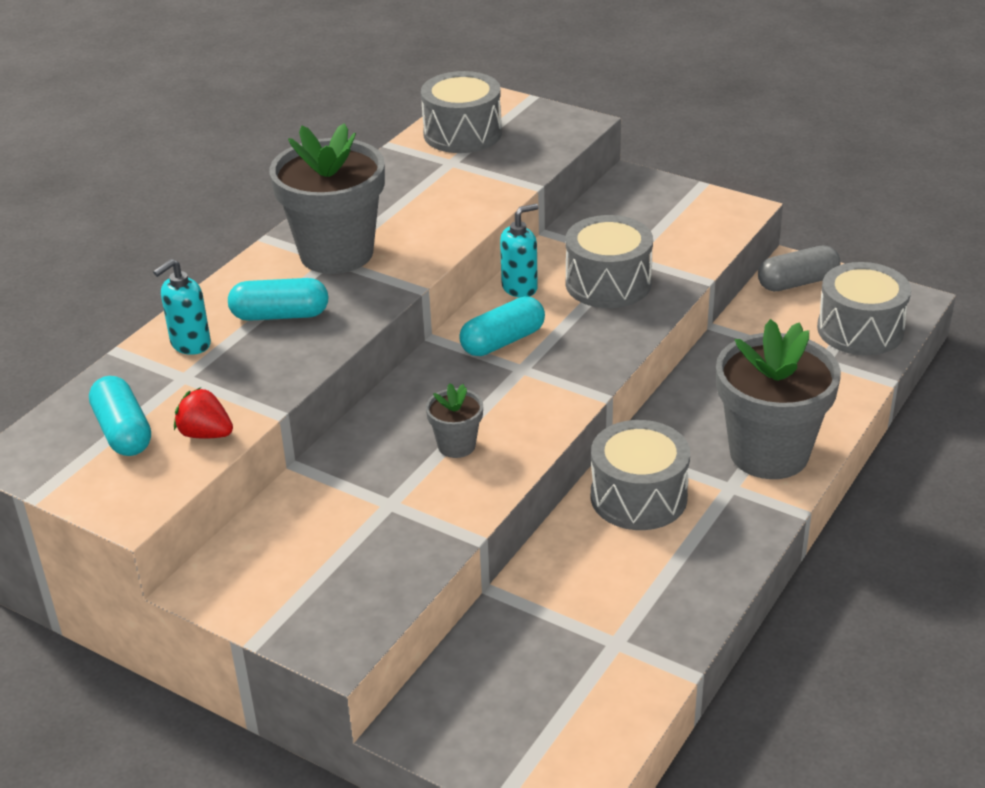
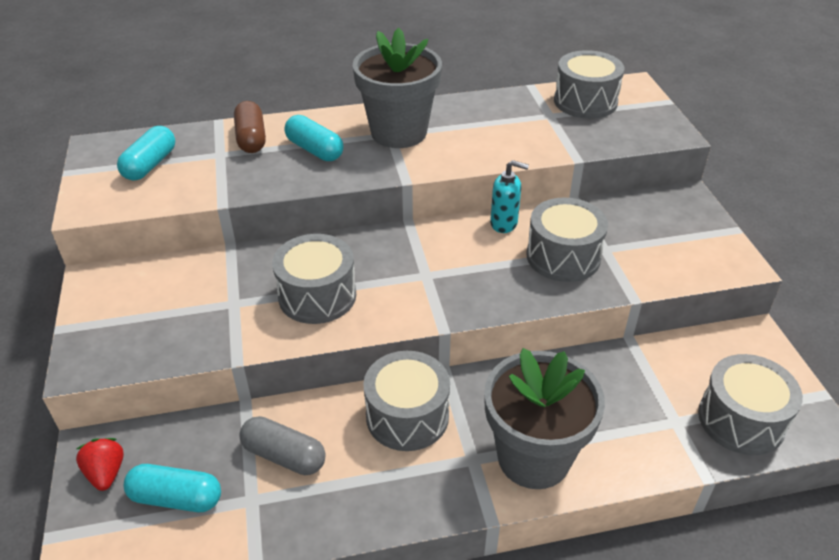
camera: 45 degrees right, 5 degrees up
turquoise soap dispenser [153,259,211,355] -> brown capsule [234,101,266,153]
red strawberry [174,388,233,439] -> red strawberry moved to [76,438,124,491]
grey flower pot [426,383,483,458] -> grey drum [272,234,356,324]
turquoise capsule [459,297,545,356] -> turquoise capsule moved to [124,464,221,512]
grey capsule [758,246,840,291] -> grey capsule moved to [239,416,326,475]

